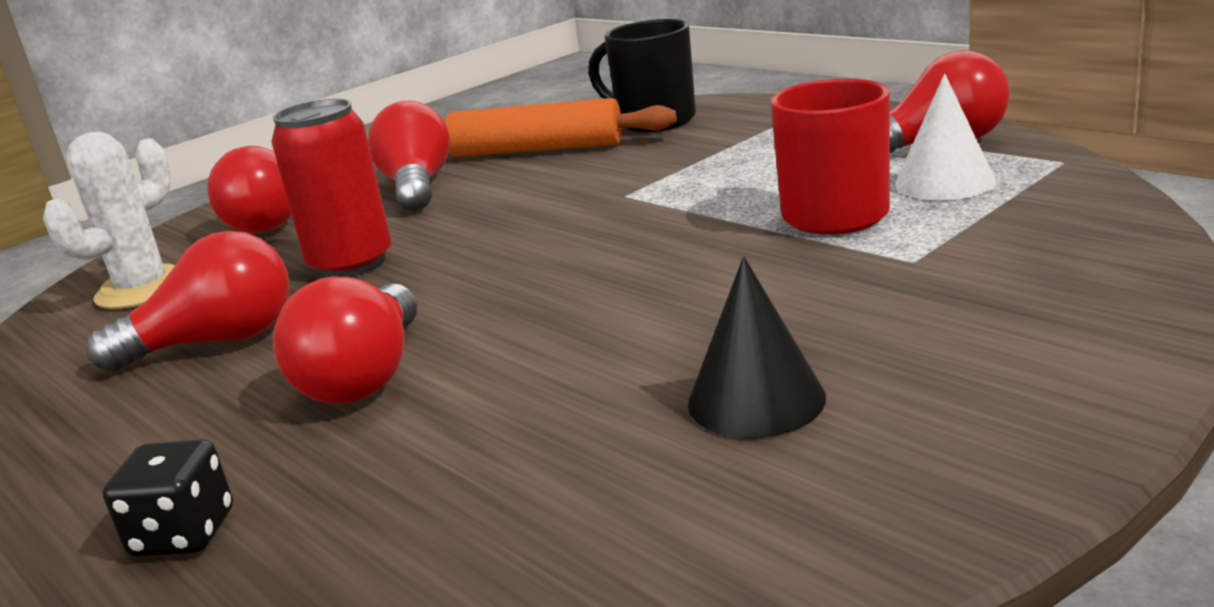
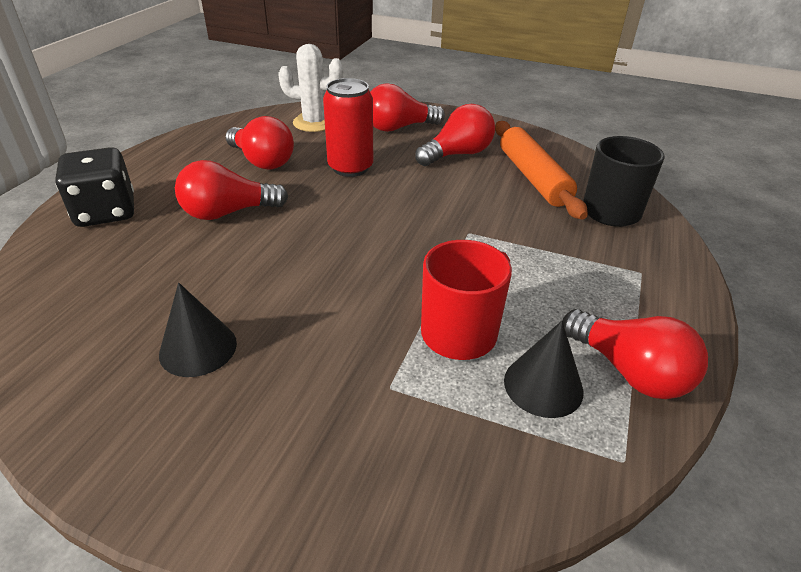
camera: 60 degrees right, 15 degrees up
black dice [103,439,233,556] -> black dice [55,147,134,227], size x1.70
white cone [895,74,996,200] -> black cone [504,321,584,418]

